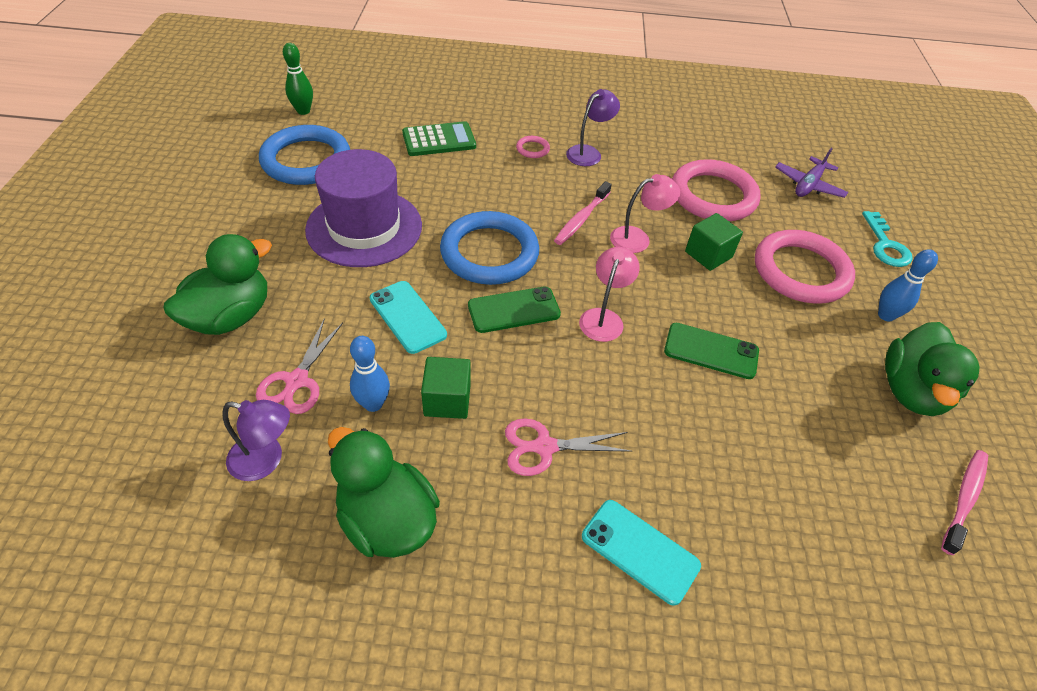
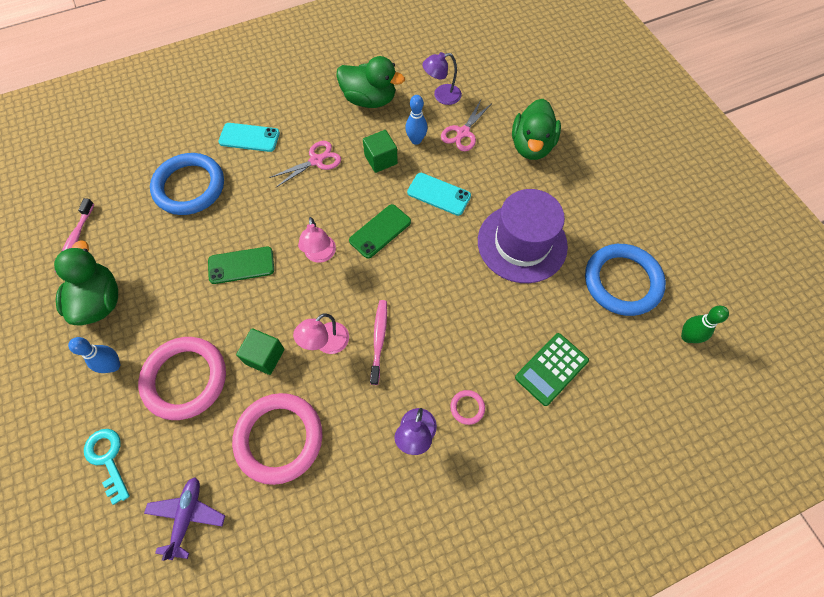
camera: 155 degrees right, 15 degrees up
pink scissors [256,318,343,414] -> pink scissors turned 135 degrees counterclockwise [441,100,492,151]
blue ring [440,211,539,285] -> blue ring moved to [150,153,224,215]

